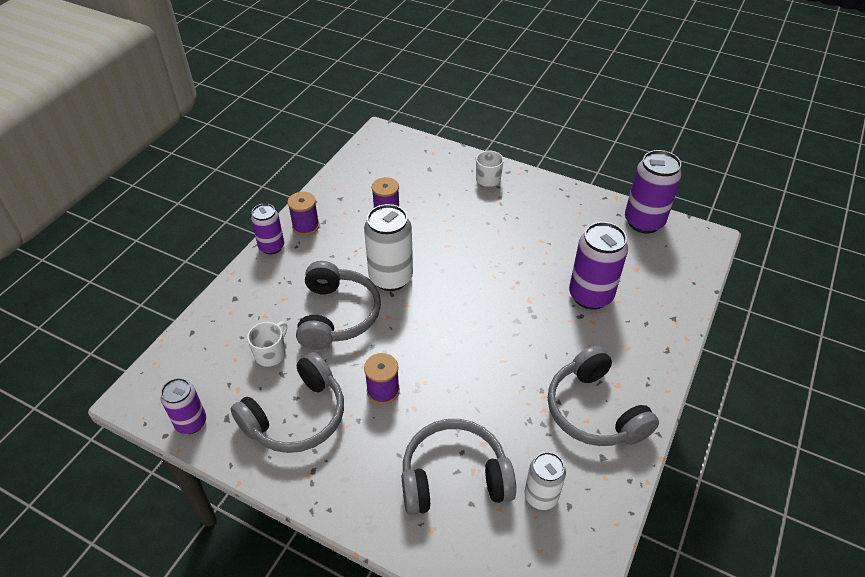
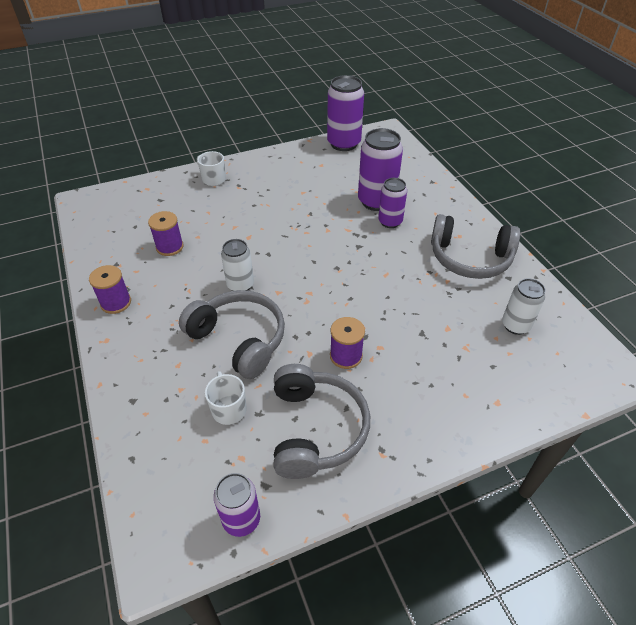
camera: 50 degrees left, 0 degrees up
purple can [251,203,284,255] -> purple can moved to [378,178,407,228]
white can [364,204,413,291] -> white can [221,239,254,291], size x0.62
grey headphones [401,419,516,515] -> none

